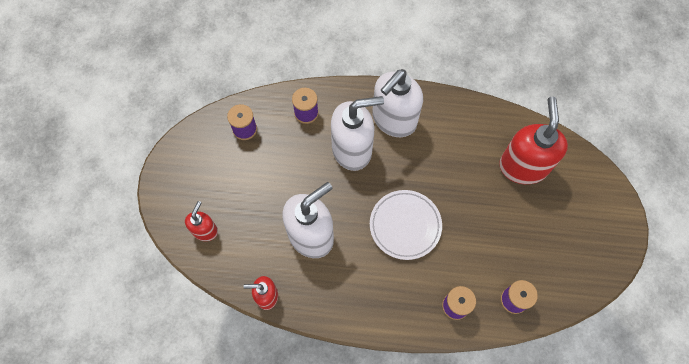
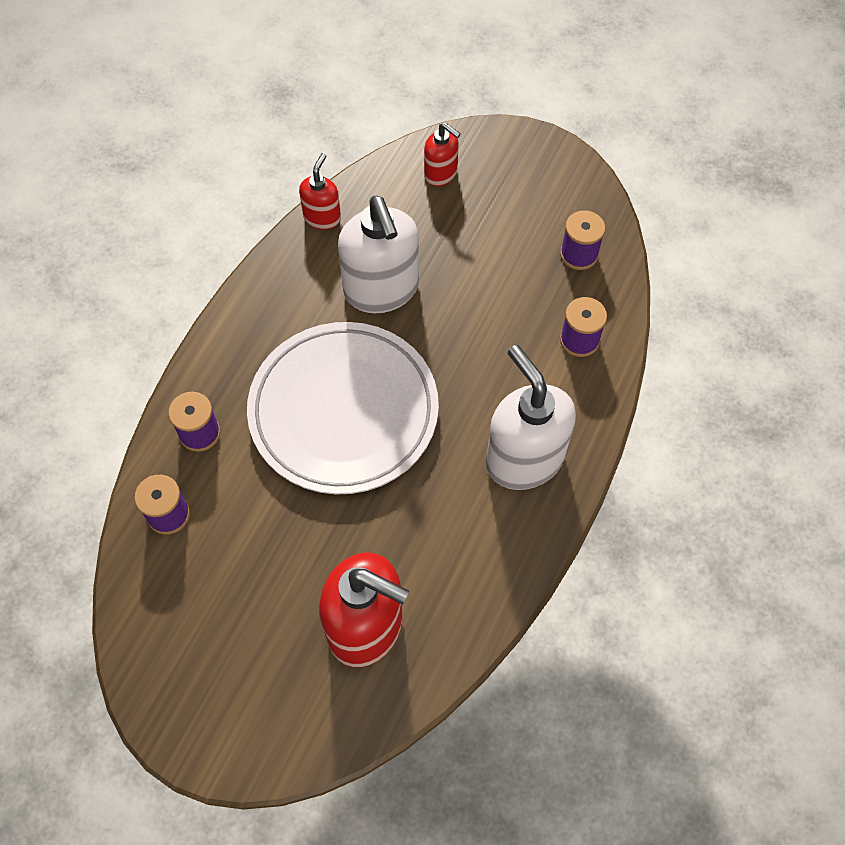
camera: 110 degrees right, 5 degrees down
white soap dispenser [331,96,384,171] -> none
white plate [370,190,442,260] -> white plate [247,322,439,494], size x1.67

